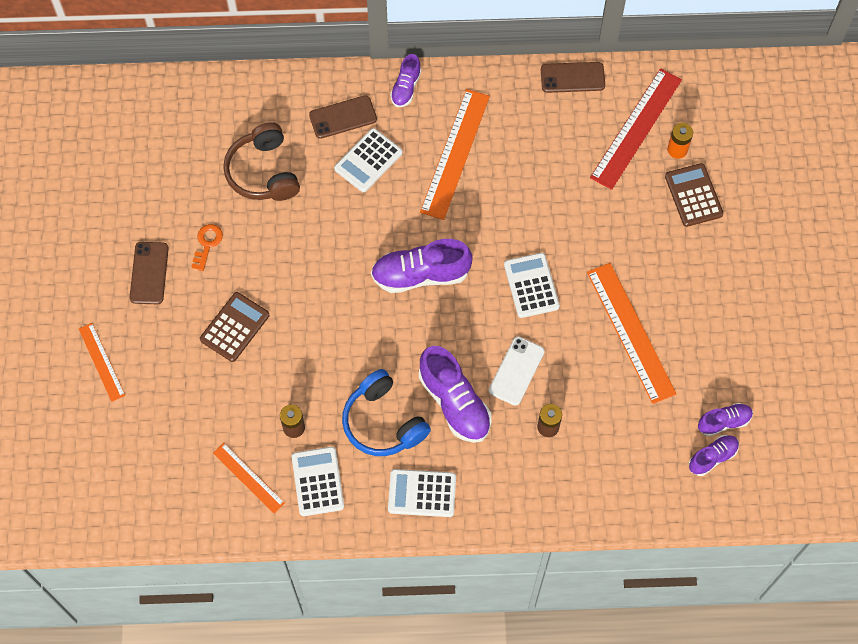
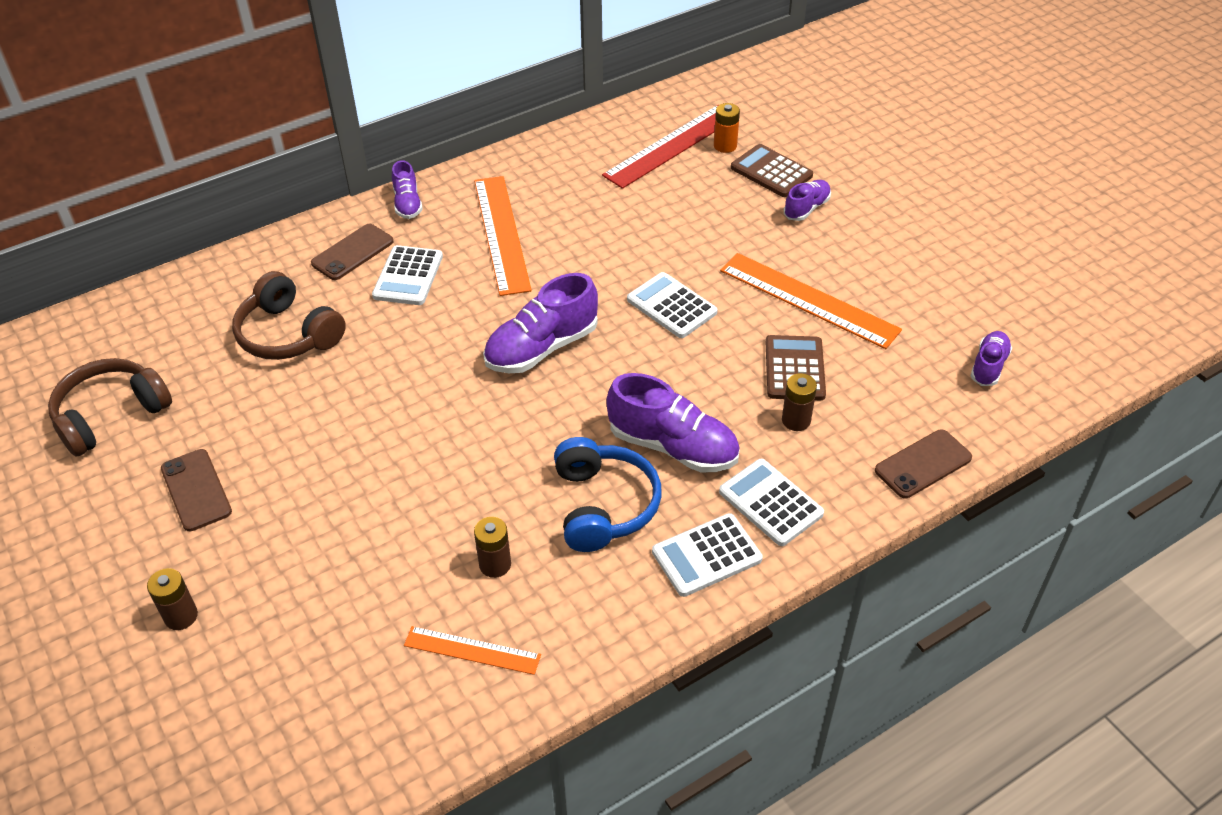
camera: 30 degrees left, 20 degrees down
orange ruler [79,323,125,402] -> brown battery [147,568,198,630]
orange key [192,224,223,271] -> none
brown calculator [200,292,269,362] -> brown calculator moved to [766,335,826,401]
white calculator [292,447,344,516] -> white calculator moved to [719,459,824,546]
blue headphones [342,369,431,456] -> blue headphones turned 120 degrees counterclockwise [554,437,662,552]
white phone [489,337,545,405] -> none
brown phone [541,62,605,93] -> brown phone moved to [875,430,972,498]
red ruler [590,68,682,190] -> red ruler turned 45 degrees clockwise [602,105,719,189]
purple shoe [698,403,753,436] -> purple shoe moved to [784,180,831,221]
none -> brown headphones [48,358,172,457]

